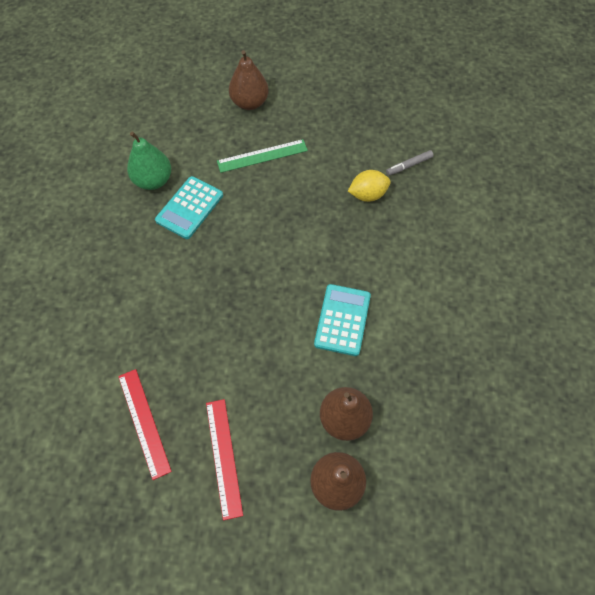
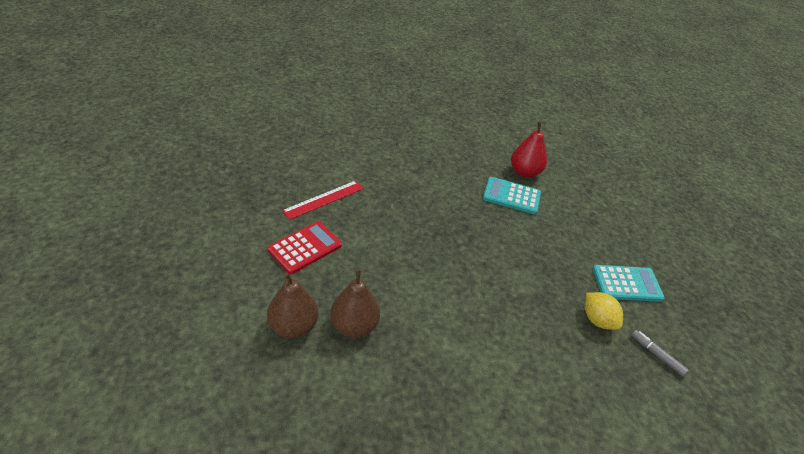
camera: 70 degrees right, 20 degrees down
green pear [127,132,171,190] -> red pear [511,122,547,178]
red ruler [206,399,243,520] -> red calculator [268,221,342,274]
green ruler [217,139,308,173] -> none
brown pear [229,50,269,110] -> none
turquoise calculator [314,284,371,356] -> turquoise calculator moved to [593,265,665,302]

